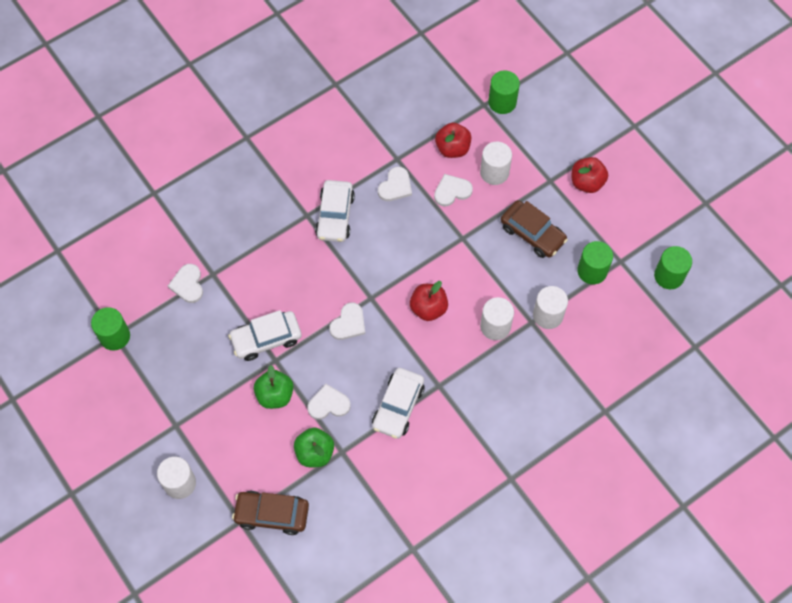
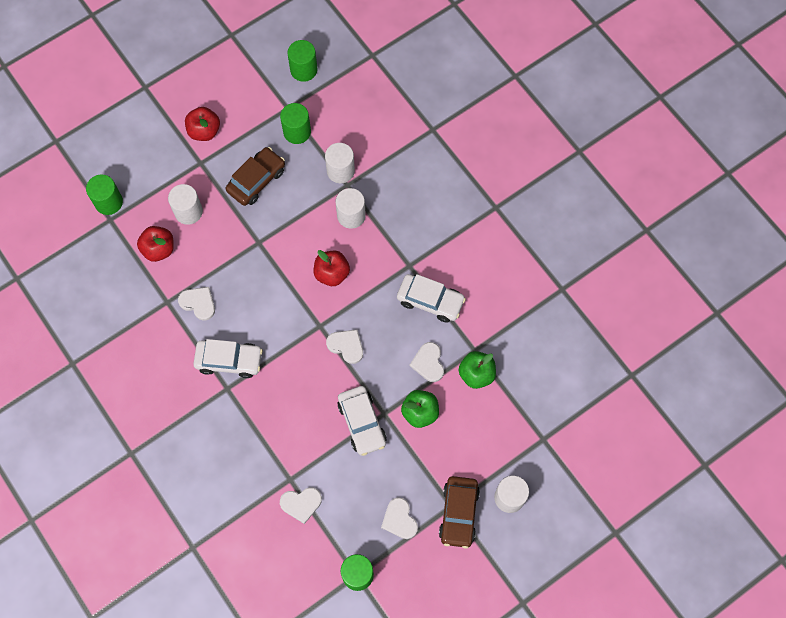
camera: 90 degrees left, 5 degrees up
brown car [232,491,309,535] -> brown car moved to [439,476,480,549]
white heart [434,174,473,207] -> white heart moved to [381,497,418,539]

